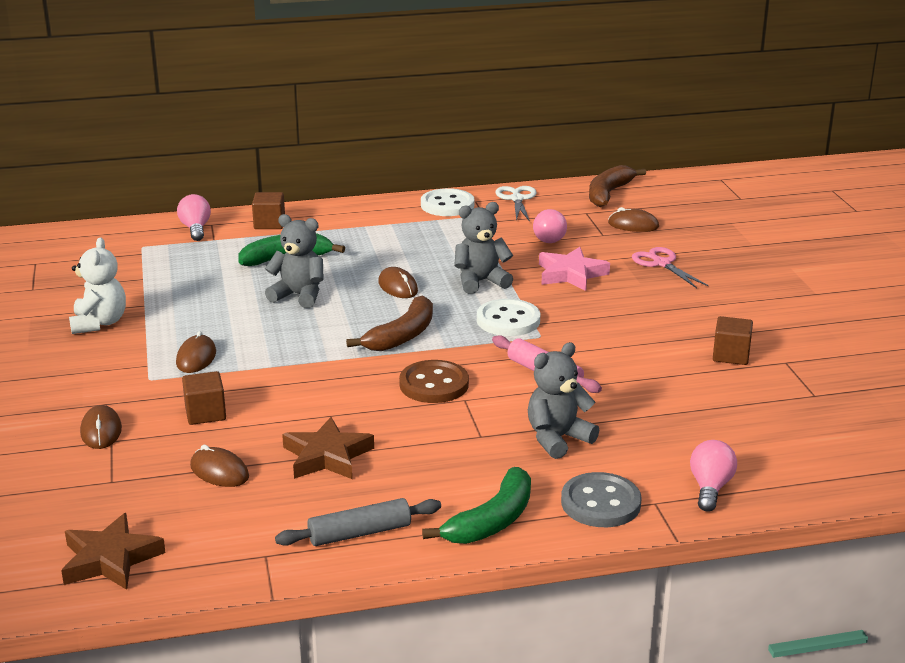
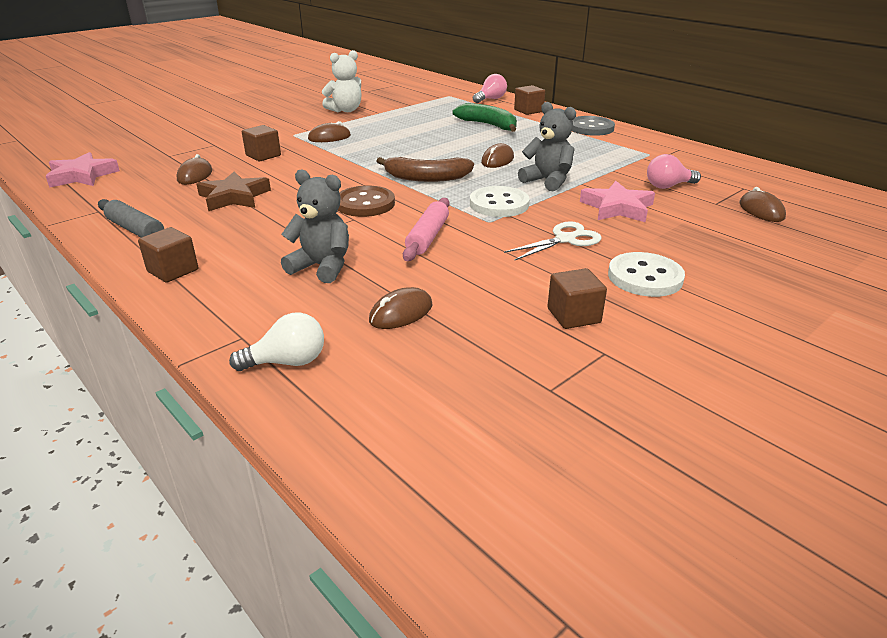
camera: 60 degrees right, 5 degrees up
brown star [61,513,166,590] -> pink star [46,152,120,188]
brown mouse [80,405,122,449] -> brown mouse moved to [369,287,433,329]
grey teddy bear [265,214,324,308] -> none
white button [421,188,475,216] -> white button moved to [608,252,685,297]
green banana [422,467,531,544] -> brown cube [138,227,198,283]
white scissors [496,186,537,222] -> white scissors moved to [504,222,601,261]
grey button [561,472,642,527] -> grey button moved to [572,116,615,136]
brown banana [589,165,646,207] -> none
pink scissors [632,247,709,288] -> none
pink light bulb [690,440,737,511] -> white light bulb [229,312,324,371]

